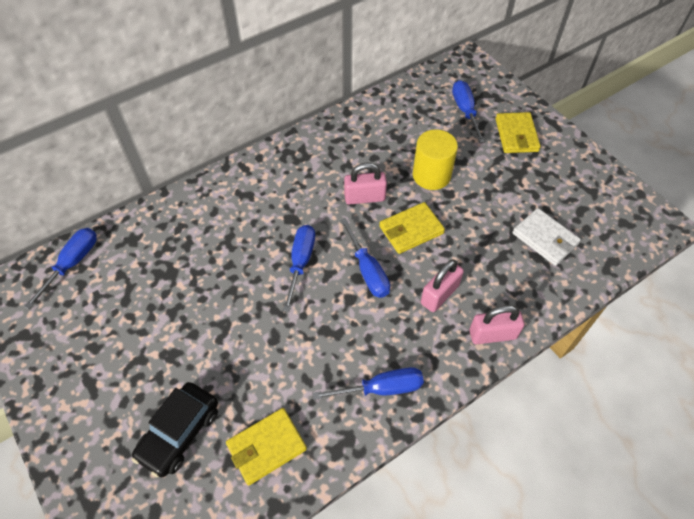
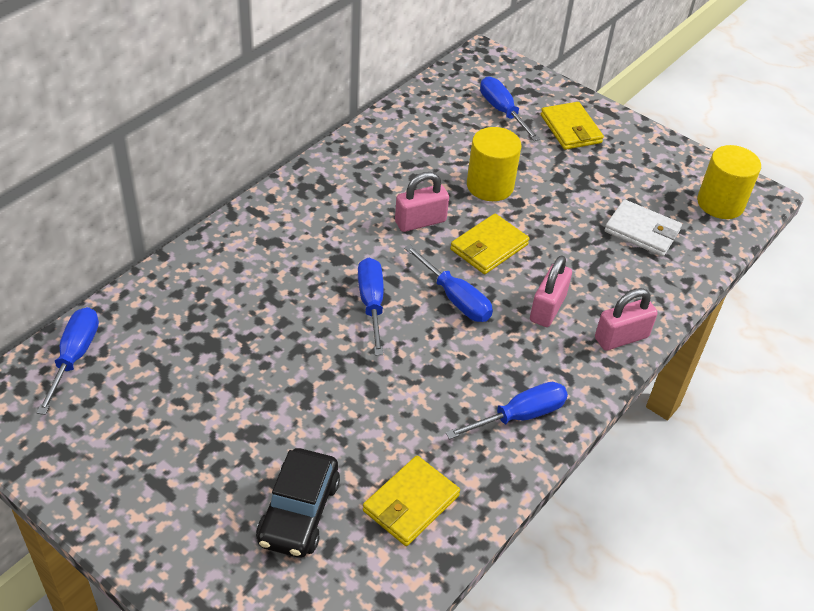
camera: 20 degrees left, 10 degrees down
none -> yellow cylinder [697,145,761,219]

